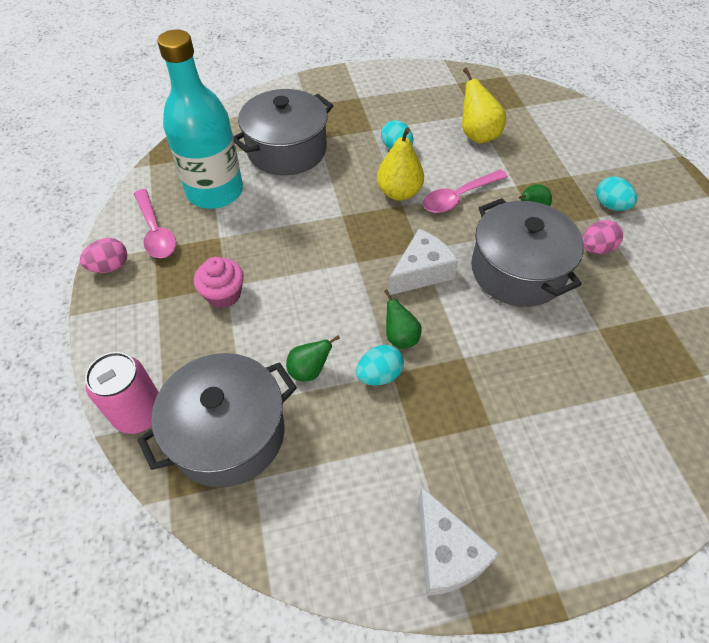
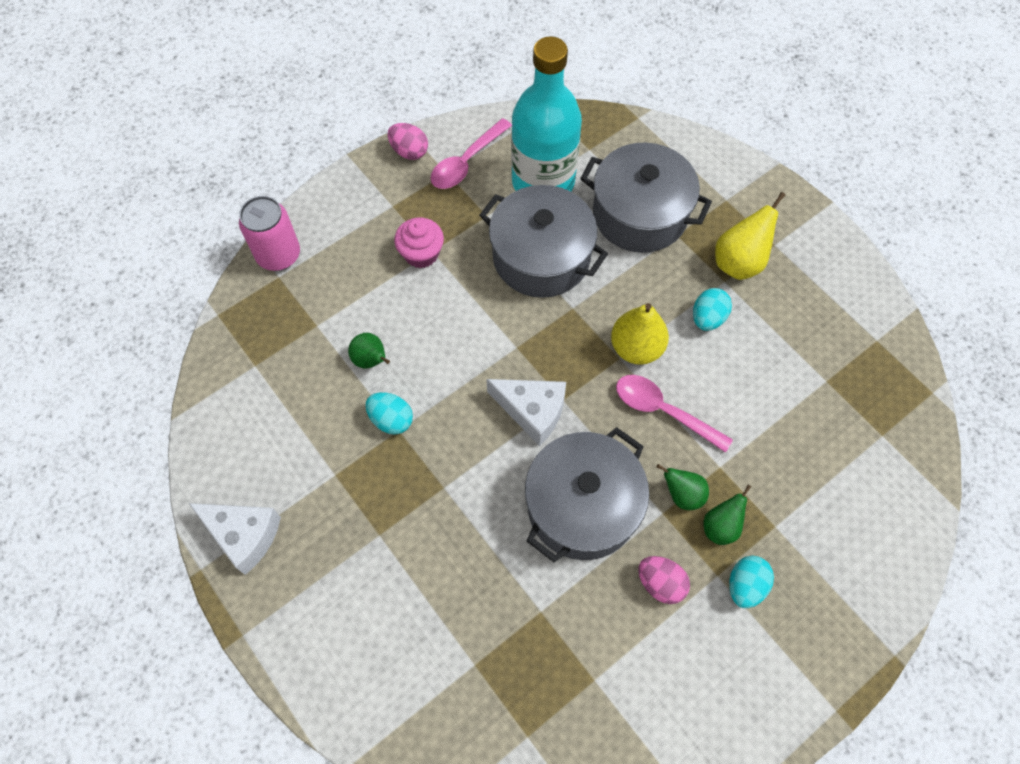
camera: 65 degrees right, 10 degrees up
grey pot [137,353,297,488] -> grey pot moved to [479,185,608,298]
green pear [384,289,422,349] -> green pear moved to [704,485,751,545]
white cheese [418,487,500,596] -> white cheese turned 105 degrees counterclockwise [189,503,281,575]
yellow pear [462,68,506,144] -> yellow pear moved to [715,192,785,280]

